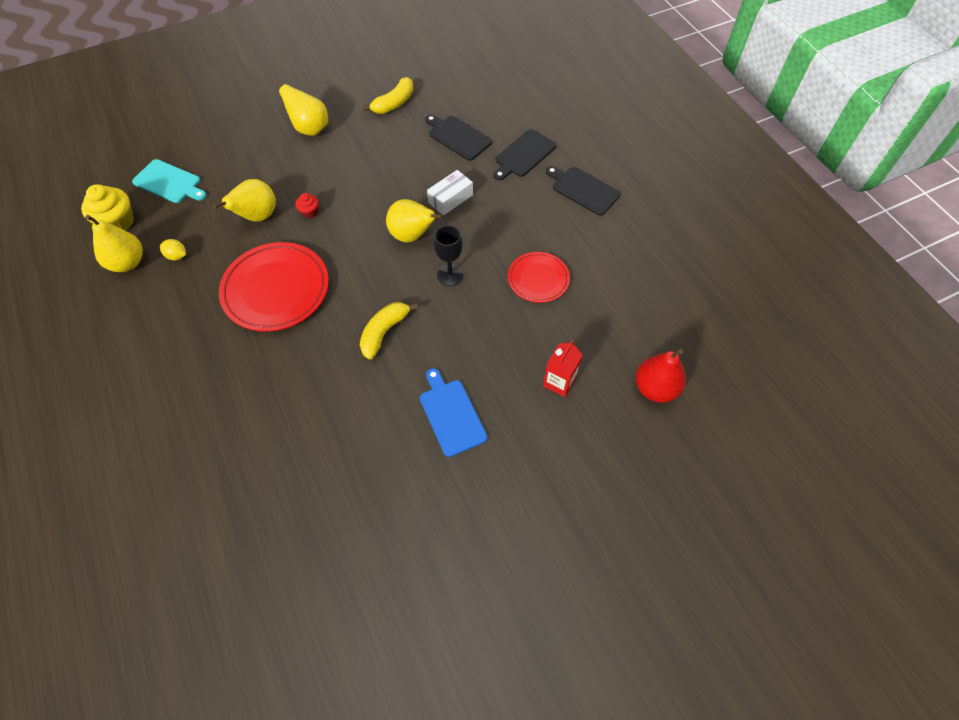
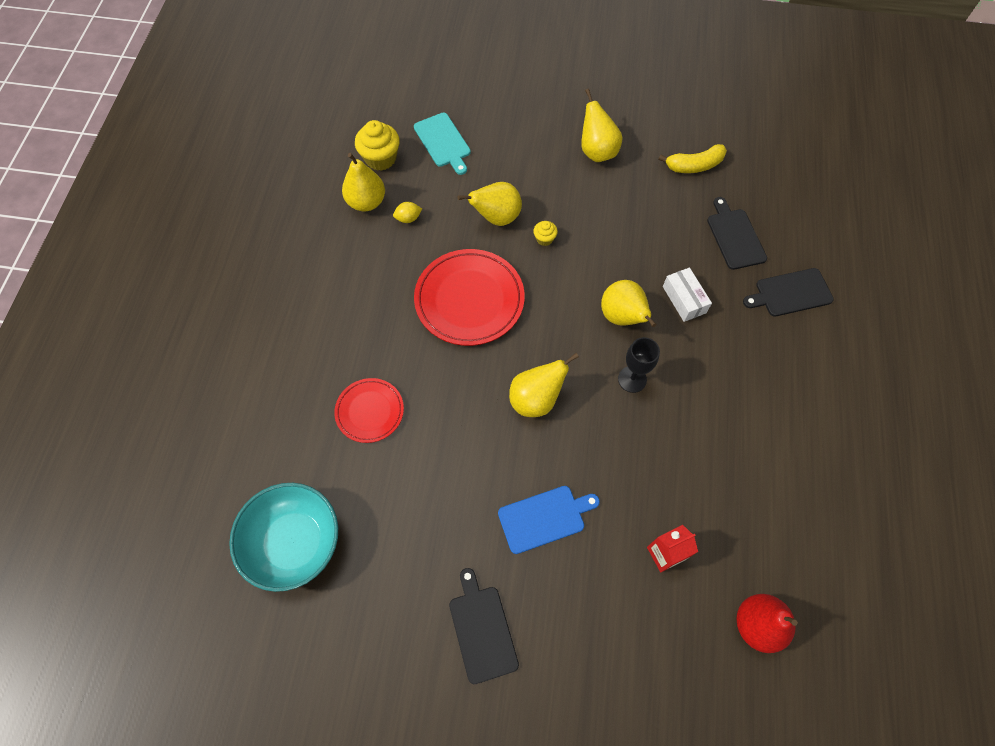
camera: 35 degrees right, 5 degrees up
yellow lemon [160,239,186,261] -> yellow lemon turned 75 degrees counterclockwise [393,202,422,223]
red cupcake [295,193,319,218] -> yellow cupcake [533,221,558,246]
yellow banana [360,302,418,359] -> yellow pear [509,353,579,417]
blue cutting board [420,368,487,457] -> blue cutting board turned 60 degrees clockwise [498,486,600,554]
white box [427,170,473,215] -> white box turned 75 degrees clockwise [663,267,712,322]
red plate [508,252,570,303] -> red plate moved to [334,378,404,443]
black cutting board [546,166,621,216] -> black cutting board moved to [449,568,519,684]
none -> turquoise bowl [229,483,338,592]

